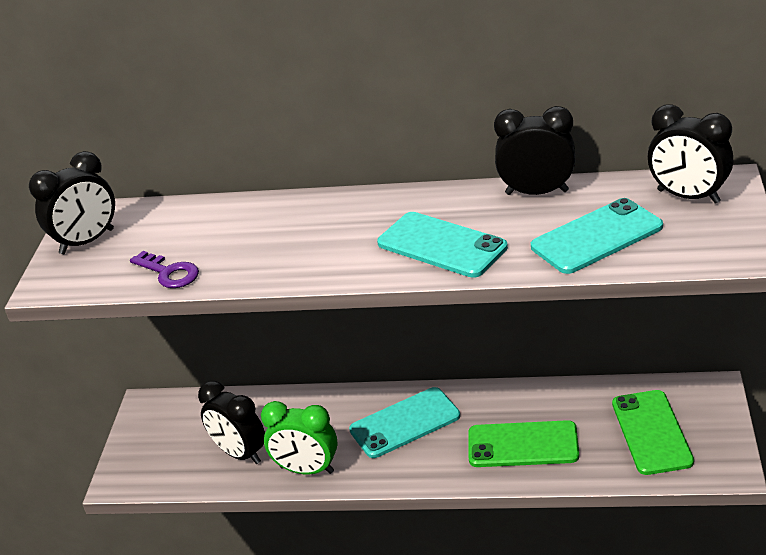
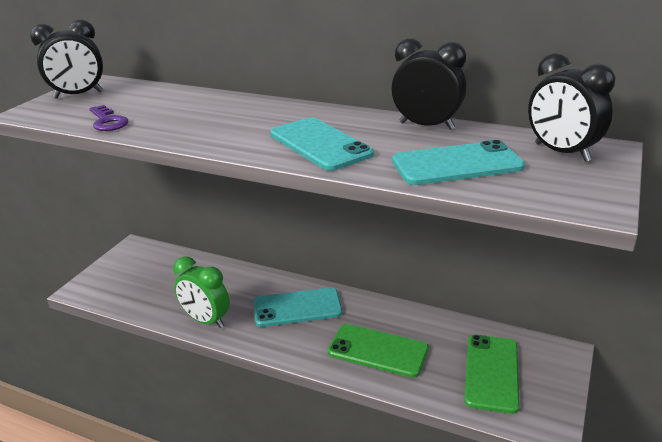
camera: 15 degrees right, 5 degrees down
black clock [198,381,265,464] -> none

